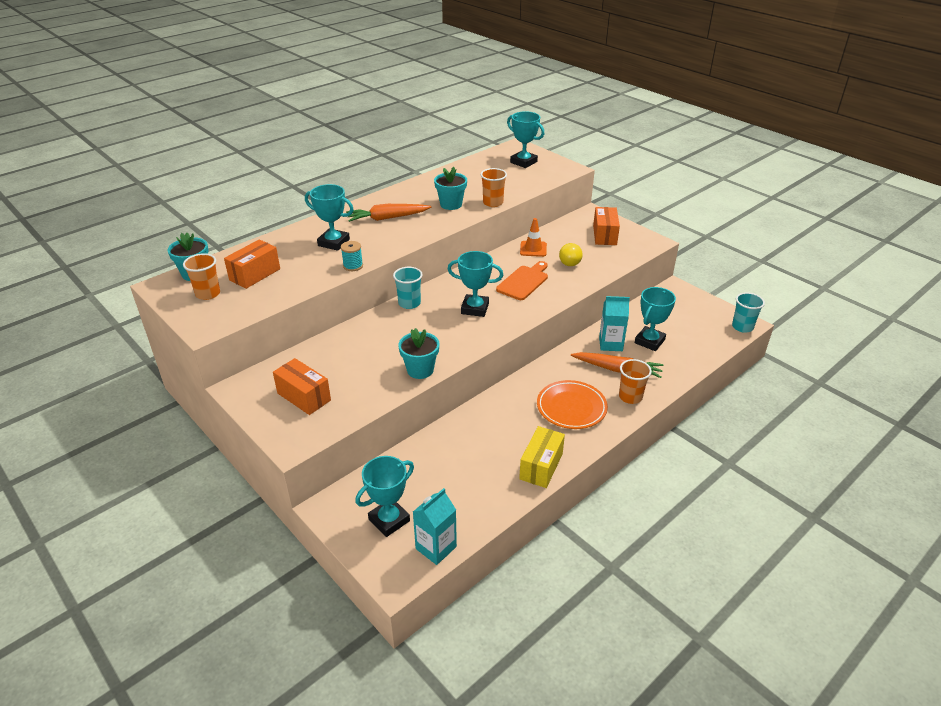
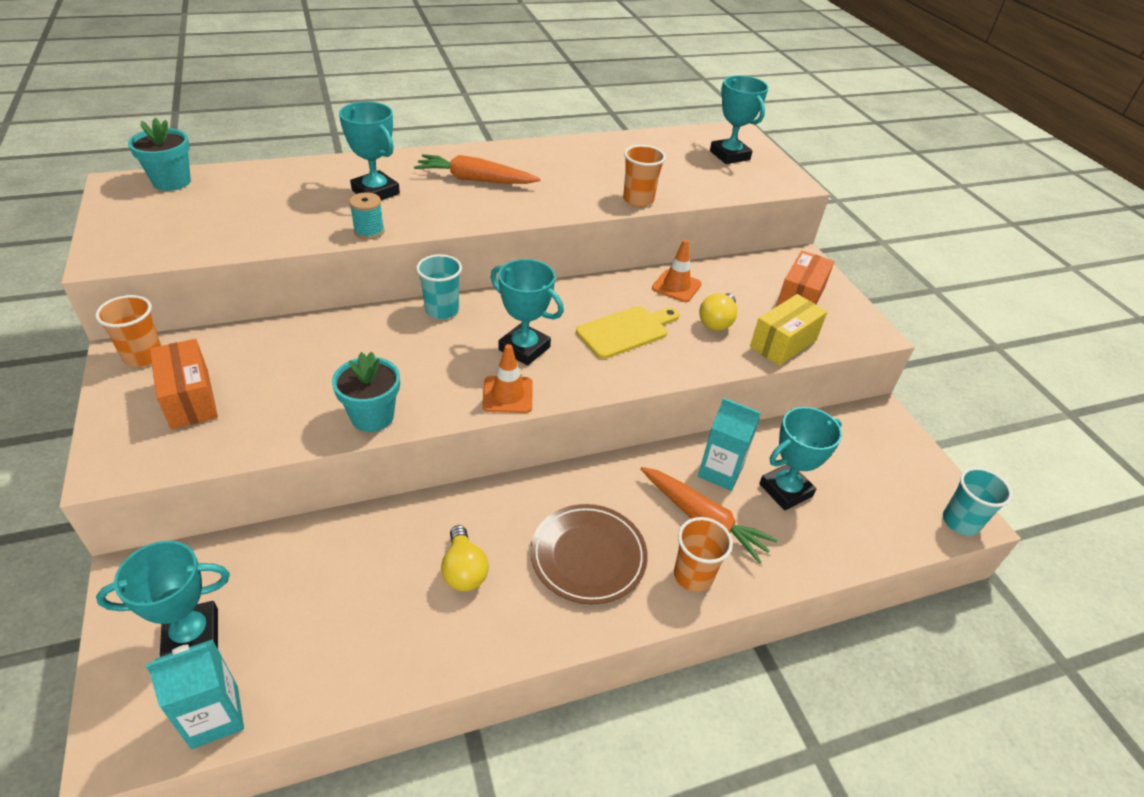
camera: 20 degrees right, 5 degrees up
orange cup [183,253,220,300] -> orange cup moved to [95,295,162,367]
orange box [224,239,280,289] -> none
turquoise flower pot [434,167,467,210] -> none
orange cutting board [496,261,548,300] -> yellow cutting board [576,306,679,359]
yellow box [519,426,565,488] -> yellow box moved to [750,294,827,366]
orange plate [537,380,608,429] -> brown plate [531,504,648,604]
none -> yellow light bulb [441,525,489,591]
none -> orange traffic cone [482,344,533,413]

